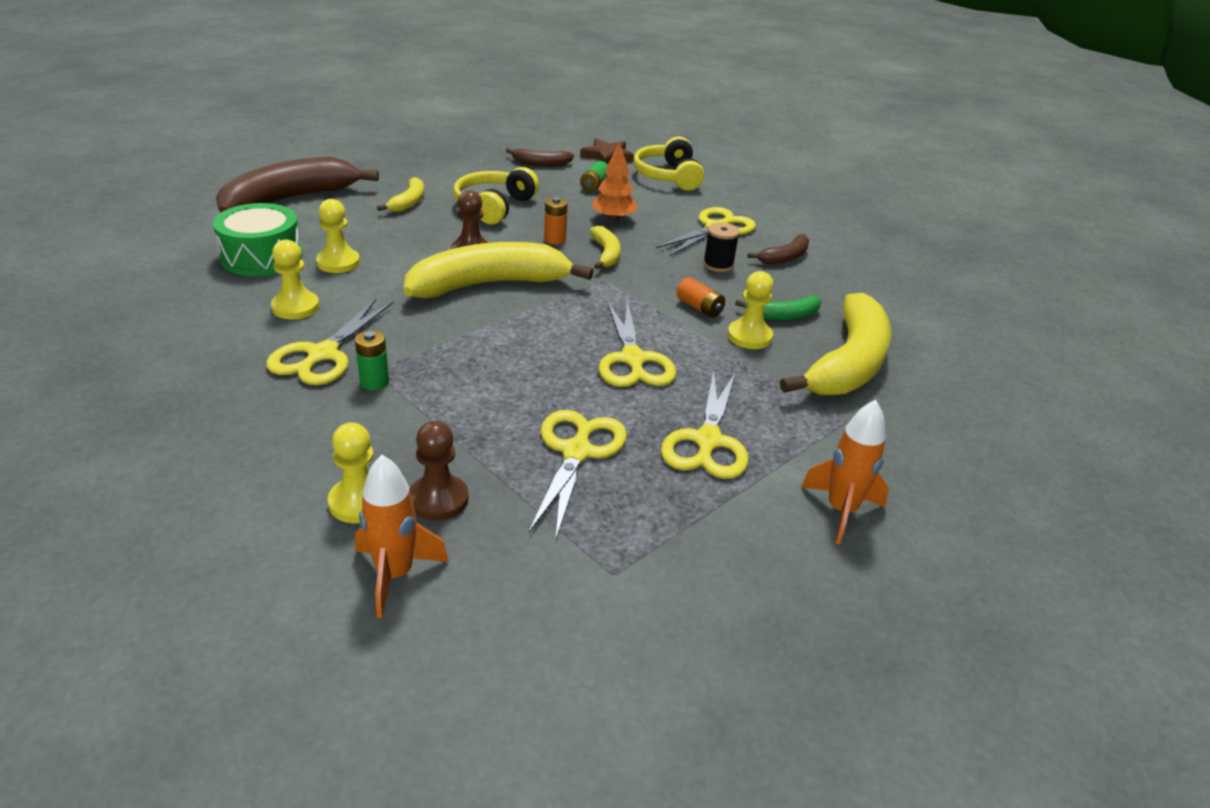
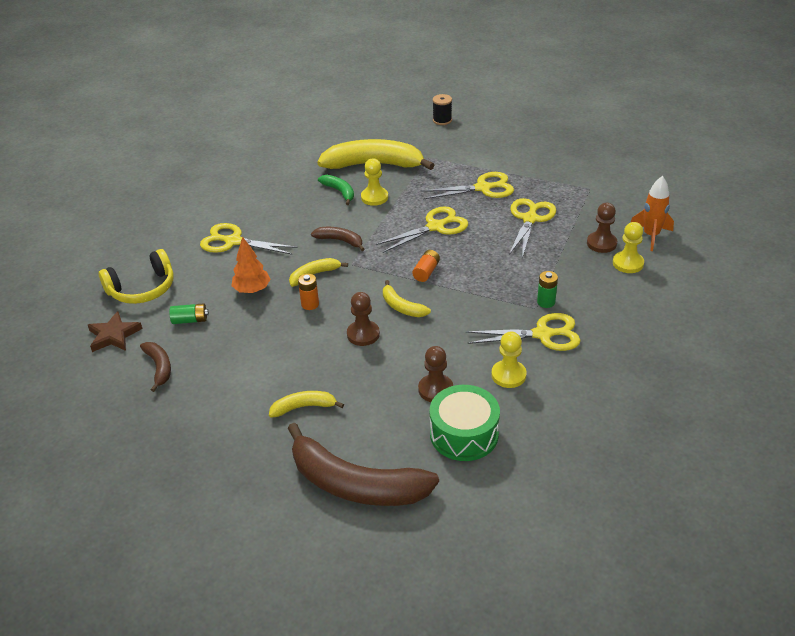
camera: 110 degrees left, 5 degrees up
yellow pawn [316,199,360,273] -> brown pawn [418,346,453,402]
yellow banana [403,242,594,298] -> yellow banana [383,280,431,317], size x0.47
yellow headphones [453,167,539,225] -> none
yellow scissors [528,410,627,538] -> yellow scissors turned 120 degrees clockwise [509,198,556,258]
orange battery [676,277,725,318] -> orange battery moved to [412,250,440,282]
black spool [703,222,740,272] -> black spool moved to [433,94,452,125]
brown banana [748,234,809,265] -> brown banana moved to [311,227,364,251]
orange rocket [801,400,889,545] -> none

